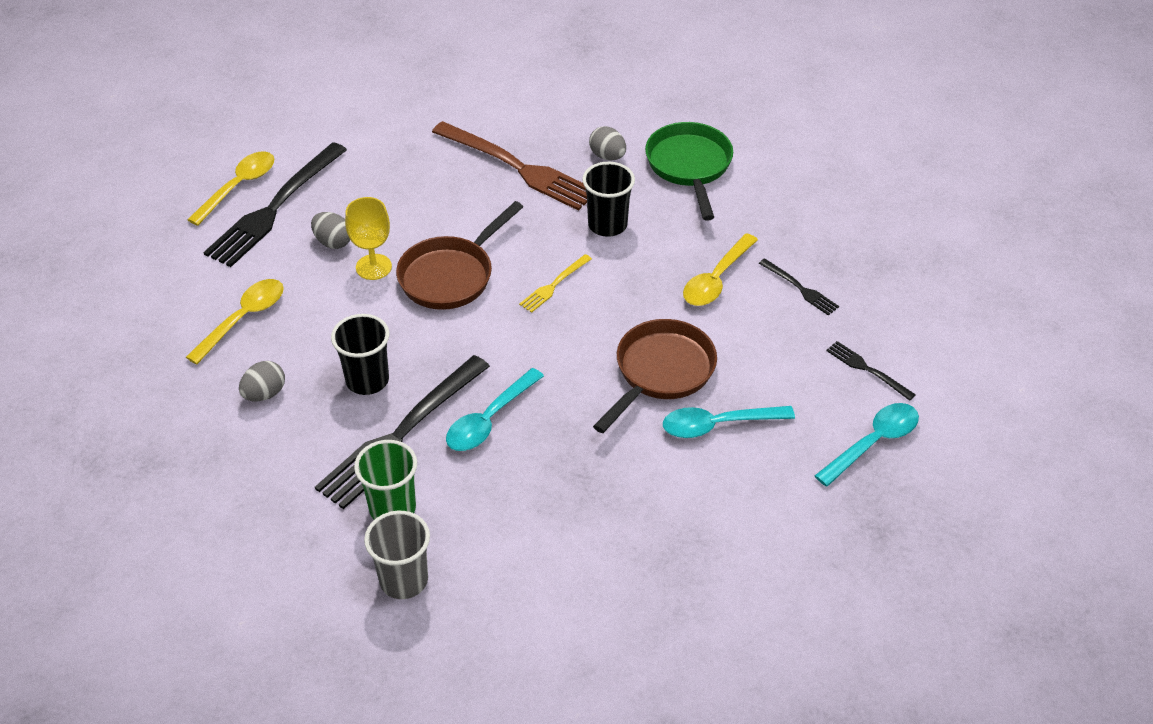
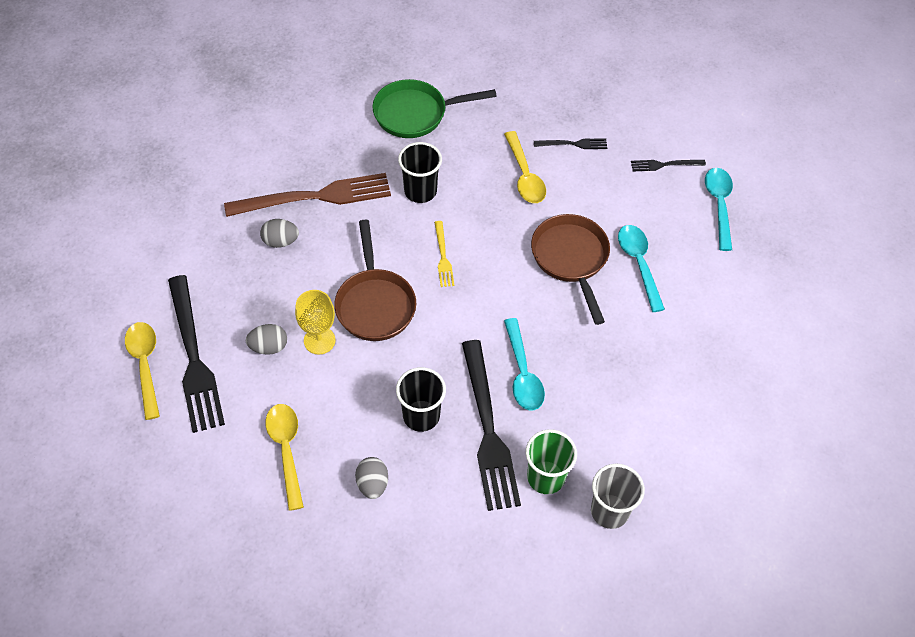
camera: 50 degrees left, 10 degrees up
grey egg [589,126,626,160] -> grey egg moved to [260,219,299,248]
green pan [645,122,733,221] -> green pan turned 45 degrees counterclockwise [372,79,497,138]
turquoise spoon [663,406,795,438] -> turquoise spoon turned 135 degrees clockwise [618,225,665,312]

